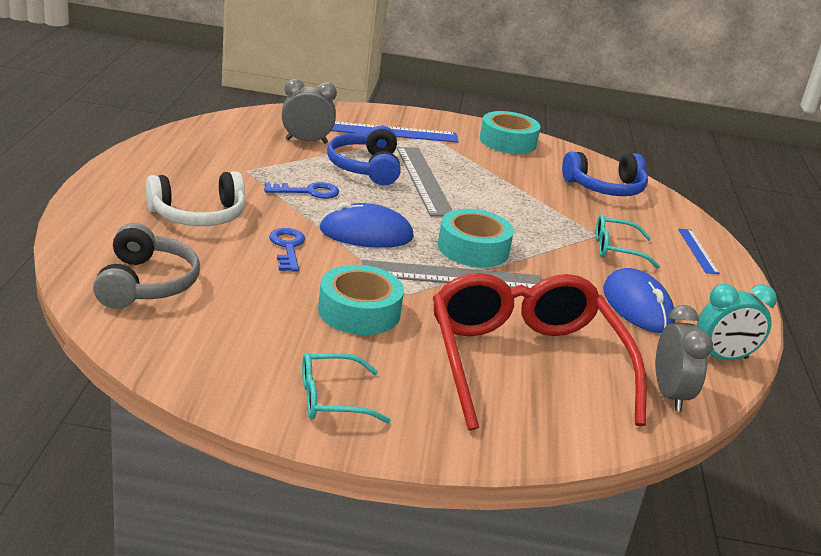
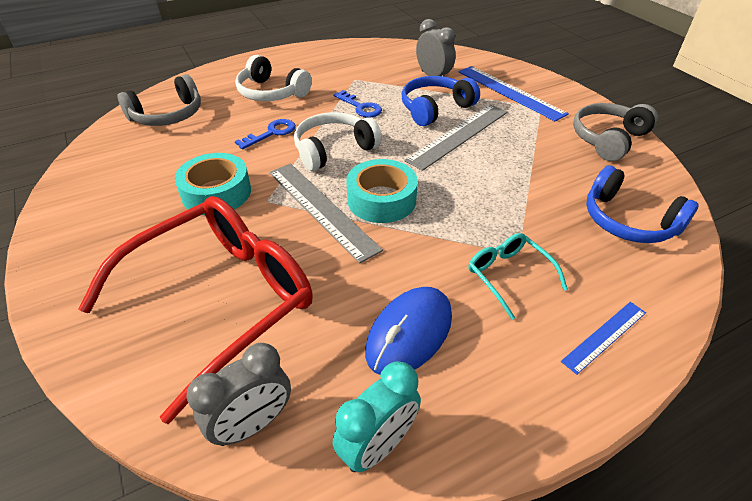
camera: 60 degrees right, 15 degrees up
turquoise glasses [302,353,391,424] -> none
blue mouse [320,202,414,248] -> white headphones [294,112,382,171]
turquoise tape [480,111,540,154] -> grey headphones [573,103,658,161]
turquoise clock [696,284,777,360] -> turquoise clock turned 90 degrees counterclockwise [333,361,421,472]

